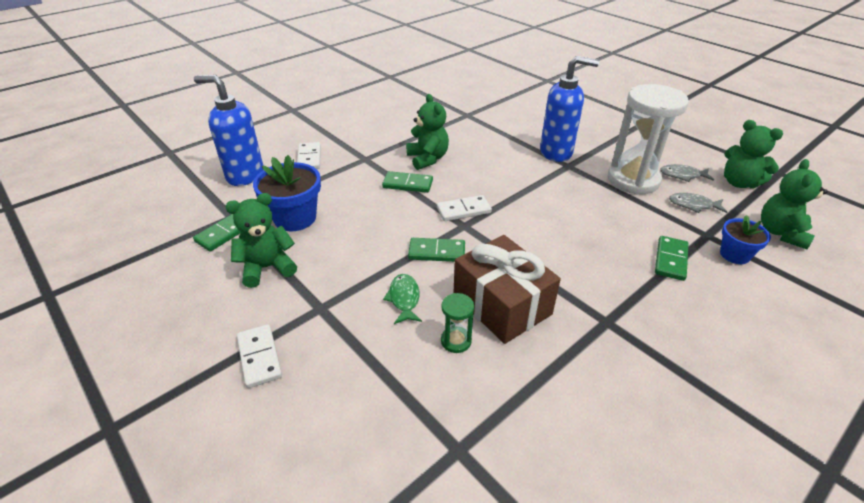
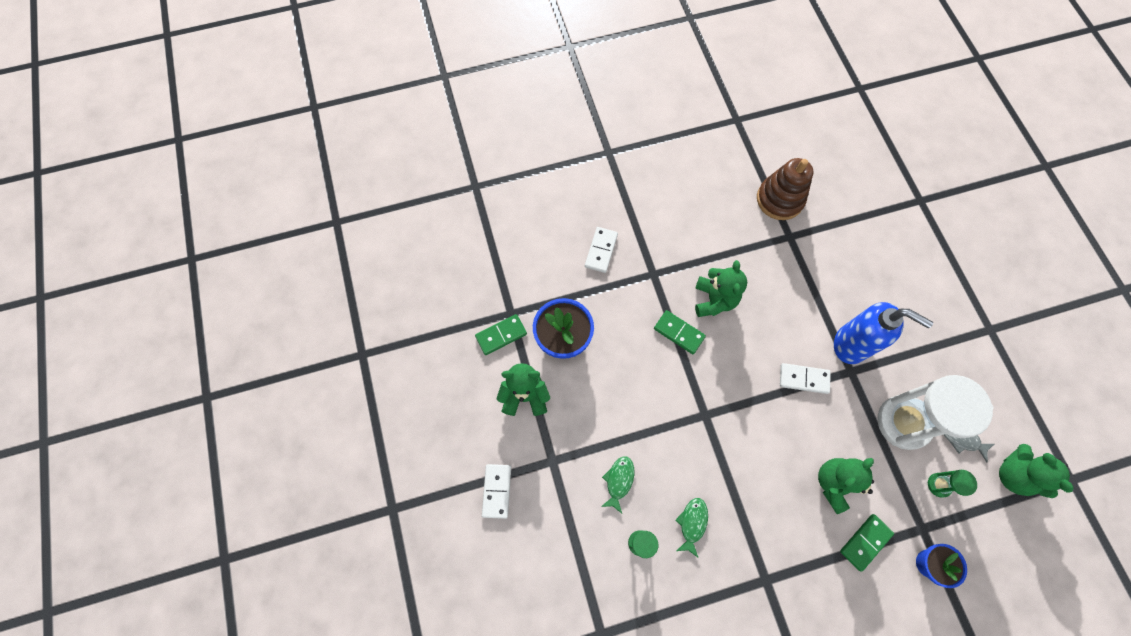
camera: 25 degrees right, 30 degrees up
blue soap dispenser [194,75,263,186] -> none
green domino [408,238,465,262] -> none
white domino [437,195,492,221] -> white domino moved to [780,363,831,394]
brown gift [453,235,561,344] -> green fish [675,498,708,557]
grey fish [669,193,727,213] -> green hourglass [928,470,977,497]
green teddy bear [761,159,827,249] -> green teddy bear moved to [818,458,874,514]
none -> brown stacking toy [757,158,813,220]

